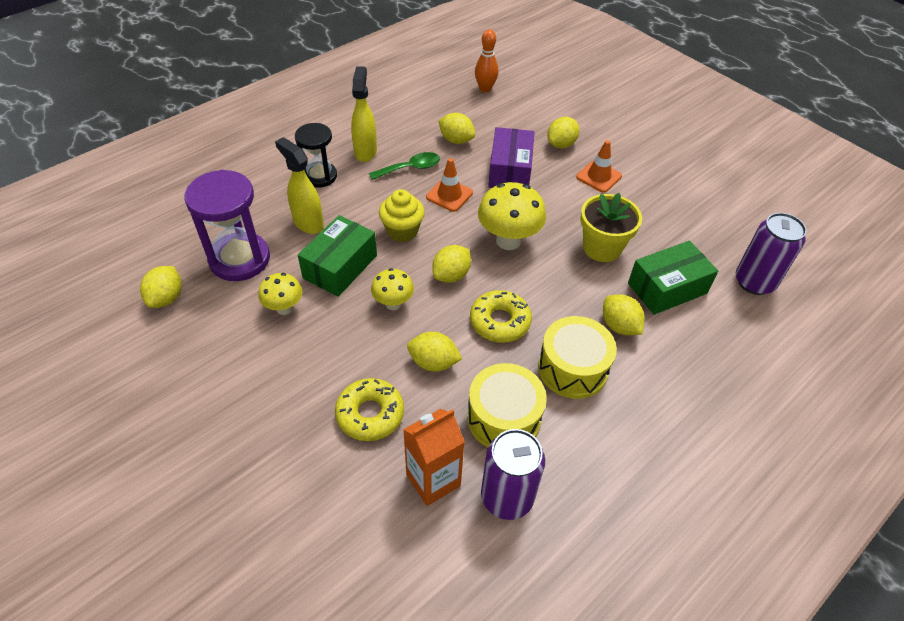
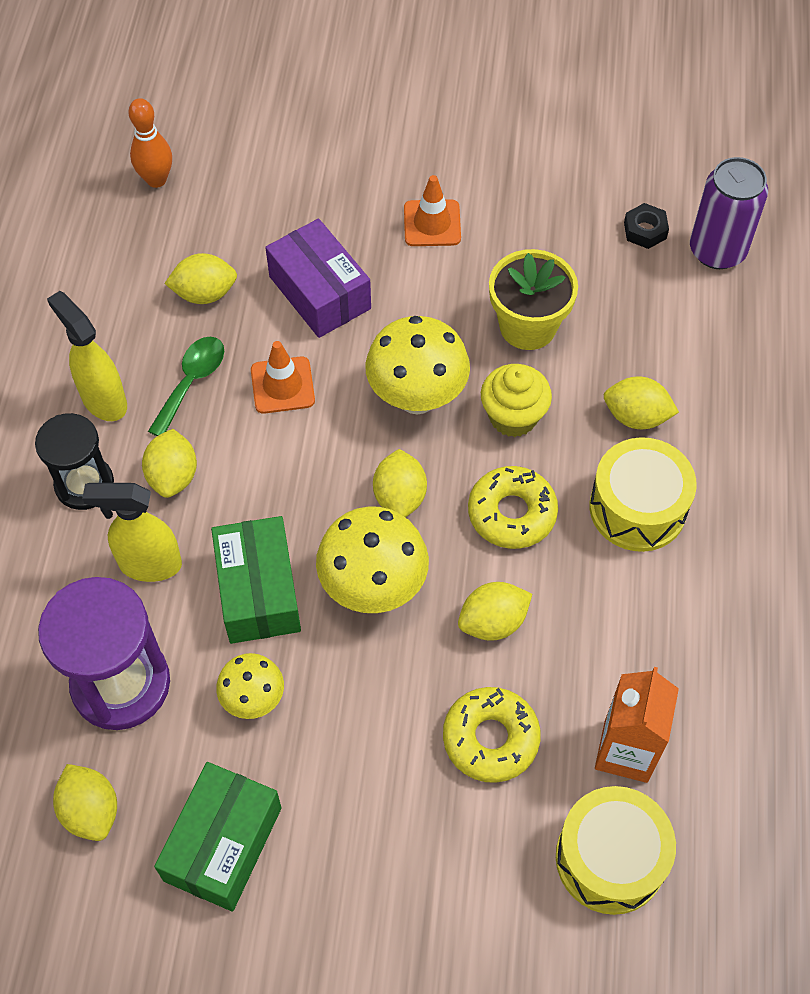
camera: 40 degrees left, 10 degrees up
yellow mushroom [371,268,414,310] -> yellow mushroom [316,506,429,613], size x1.71
yellow cupcake [379,189,425,242] -> yellow cupcake moved to [481,364,552,437]
yellow drum [467,363,547,447] -> yellow drum moved to [556,786,676,915]
purple can [481,429,545,520] -> none
yellow lemon [547,117,580,148] -> yellow lemon moved to [142,429,197,498]
green box [628,240,718,315] -> green box moved to [154,762,282,912]
none -> black nut [624,203,669,249]

